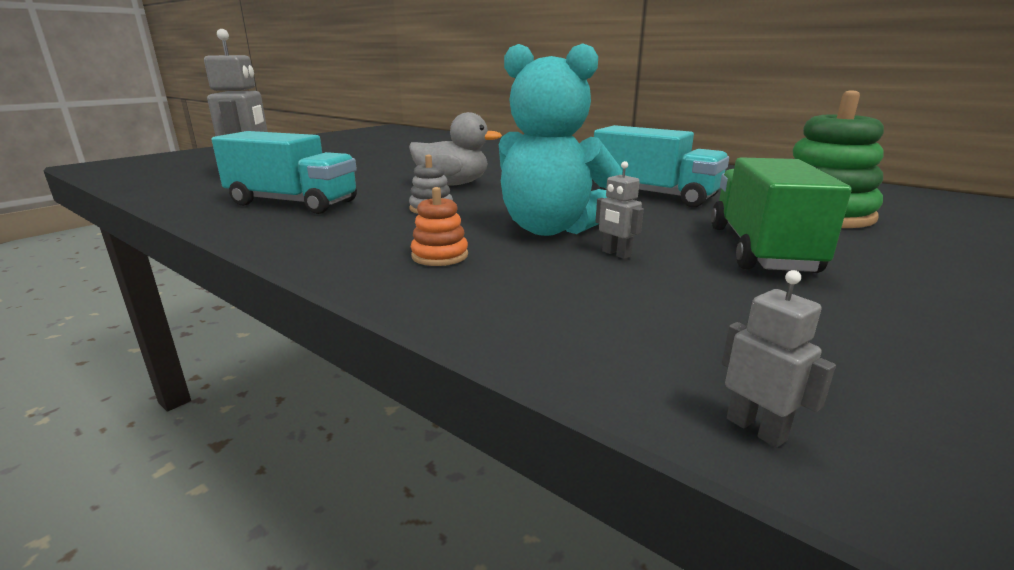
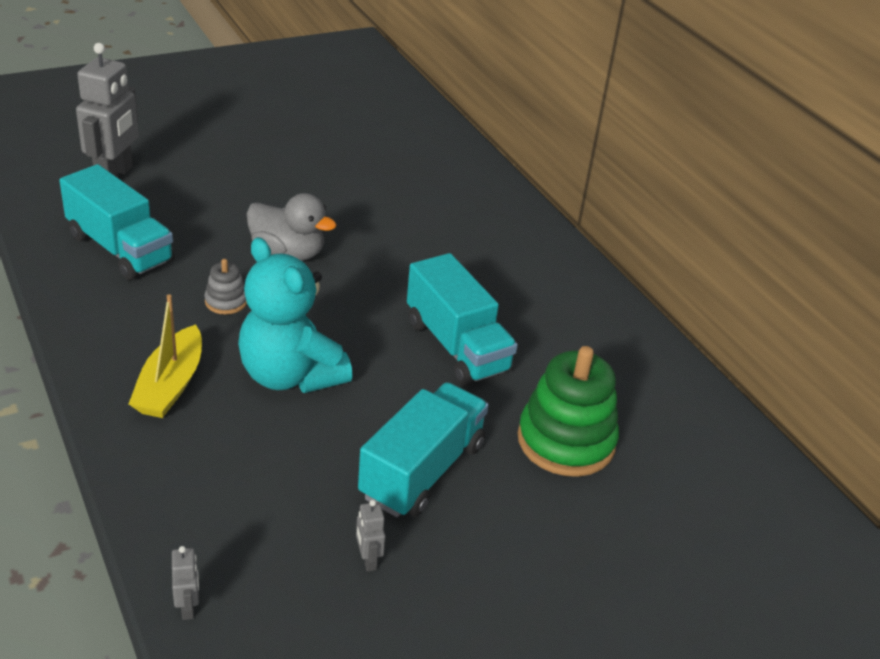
camera: 20 degrees right, 15 degrees up
orange stacking toy [411,187,468,266] -> yellow boat [129,294,202,418]
grey robot [595,161,644,259] -> grey robot moved to [356,500,385,571]
green truck [711,157,852,273] -> turquoise truck [358,382,489,517]

